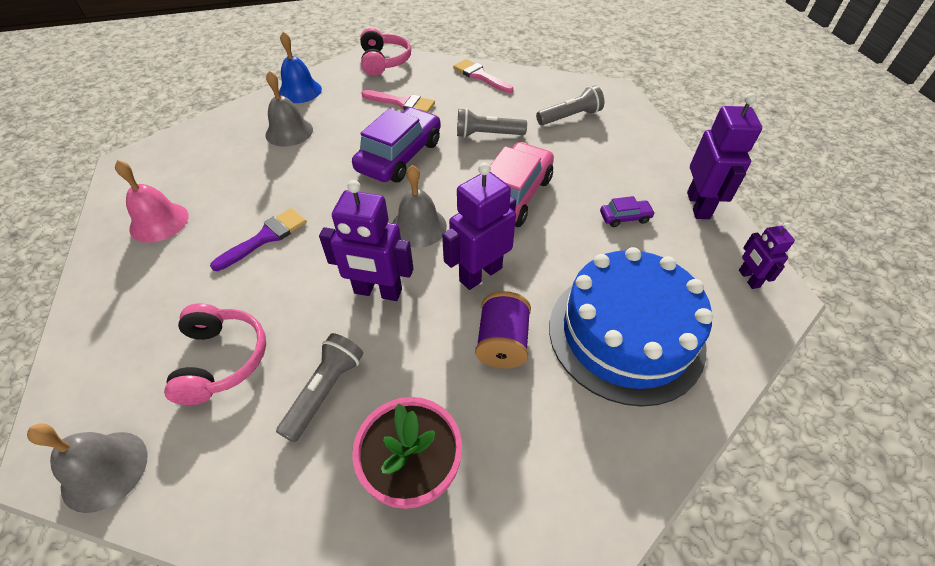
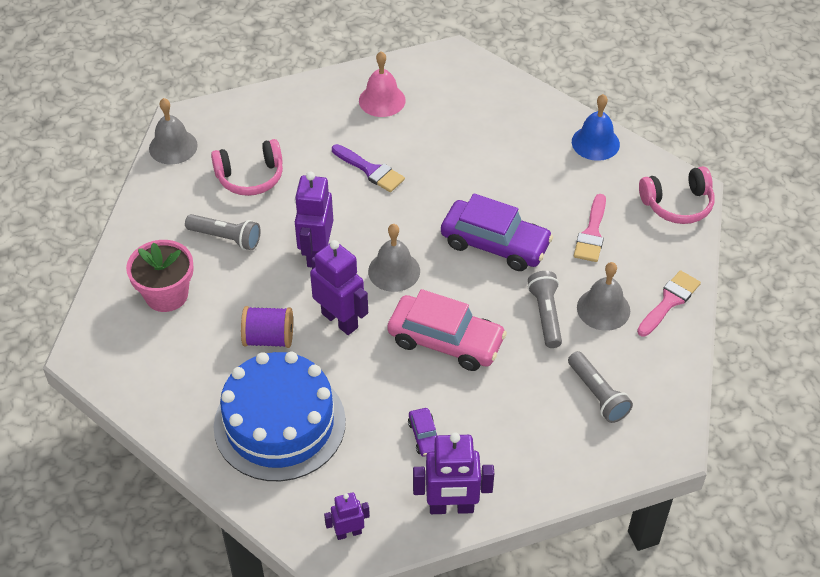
camera: 85 degrees right, 0 degrees up
grey bell [265,71,313,147] -> grey bell moved to [577,262,630,331]

